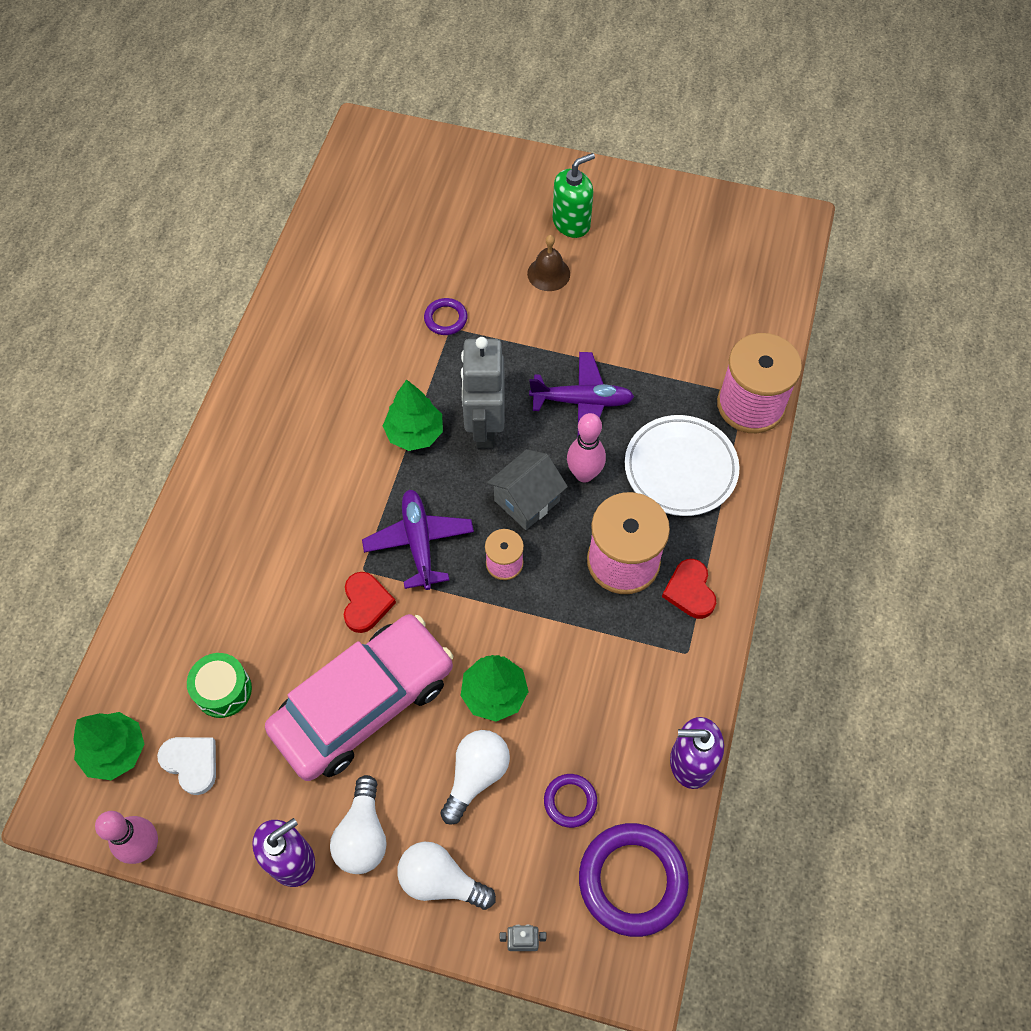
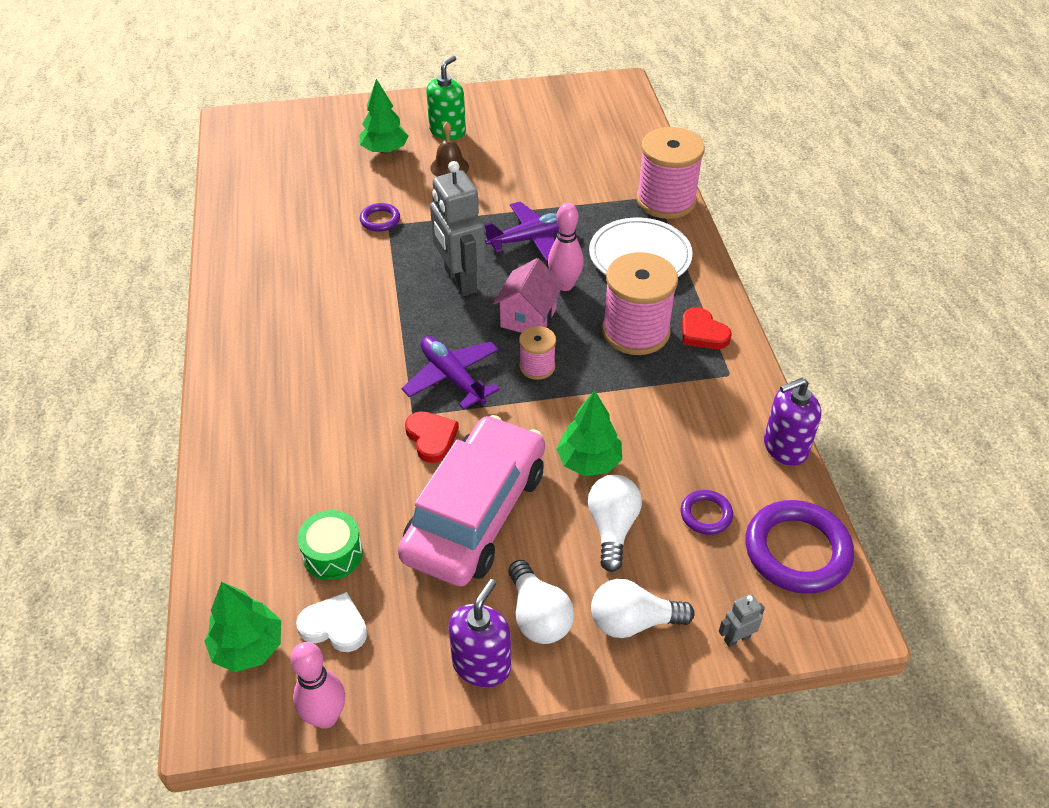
camera: 25 degrees left, 15 degrees down
green tree [383,379,443,451] -> green tree moved to [359,79,408,154]
grey house [487,449,568,530] -> pink house [493,258,564,333]

